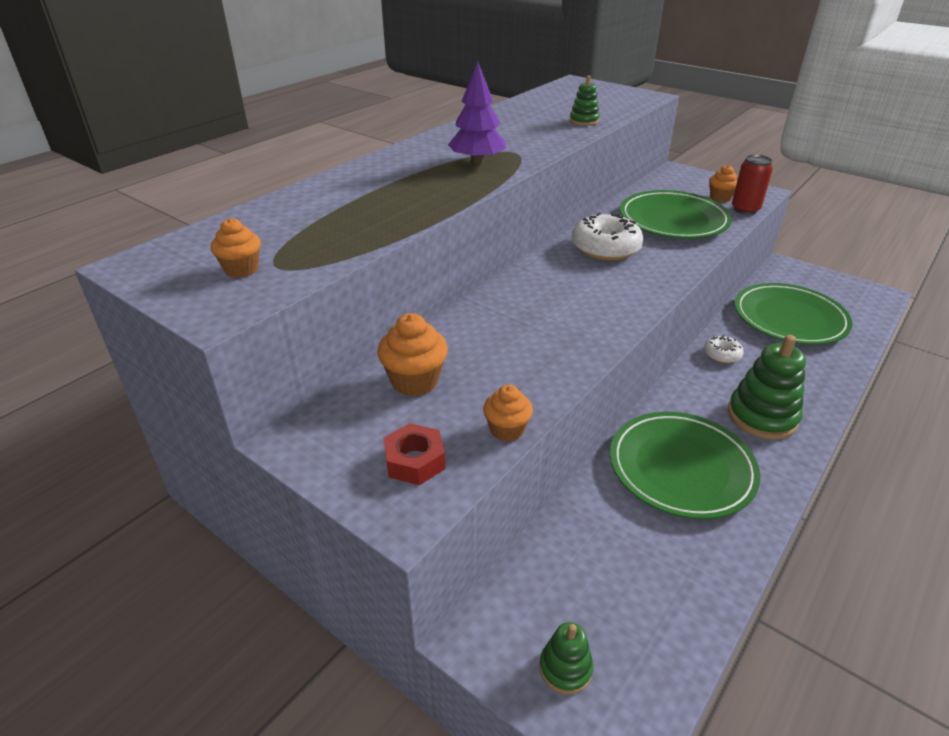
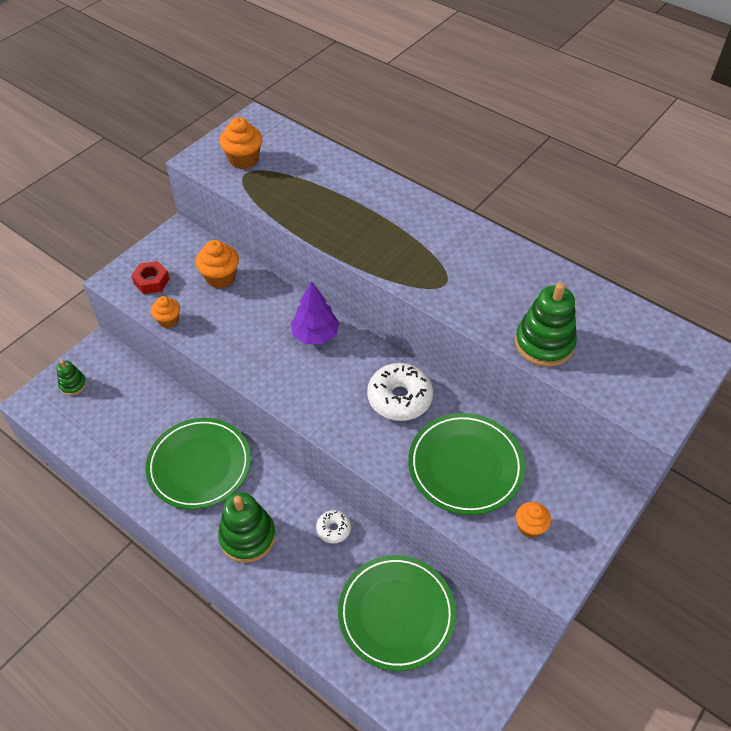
camera: 90 degrees right, 15 degrees up
orange cupcake [211,218,261,278] -> orange cupcake [220,117,262,169], size x1.53
purple tree [448,61,506,164] -> purple tree moved to [291,281,340,344]
green stacking toy [570,75,600,126] -> green stacking toy [515,282,577,367], size x1.85
red can [732,154,773,215] -> none

